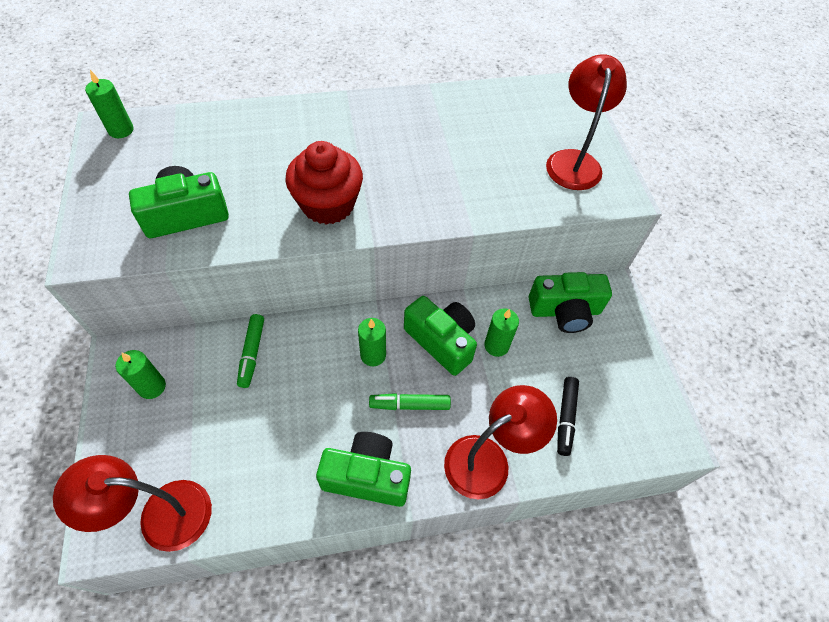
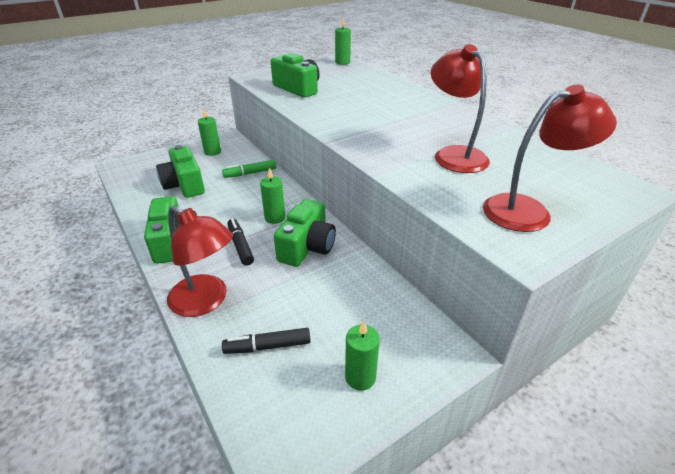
camera: 70 degrees right, 20 degrees down
red lamp [53,455,212,552] -> red lamp moved to [431,44,490,173]
red cupcake [285,141,363,225] -> none
green marker [369,393,451,410] -> black marker [227,218,254,266]
green candle [484,308,519,357] -> green candle moved to [345,321,380,391]
green camera [529,272,612,333] -> green camera moved to [156,145,205,198]

